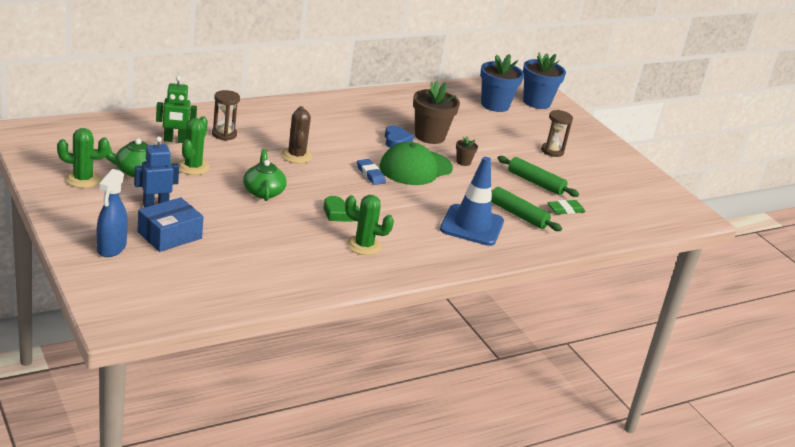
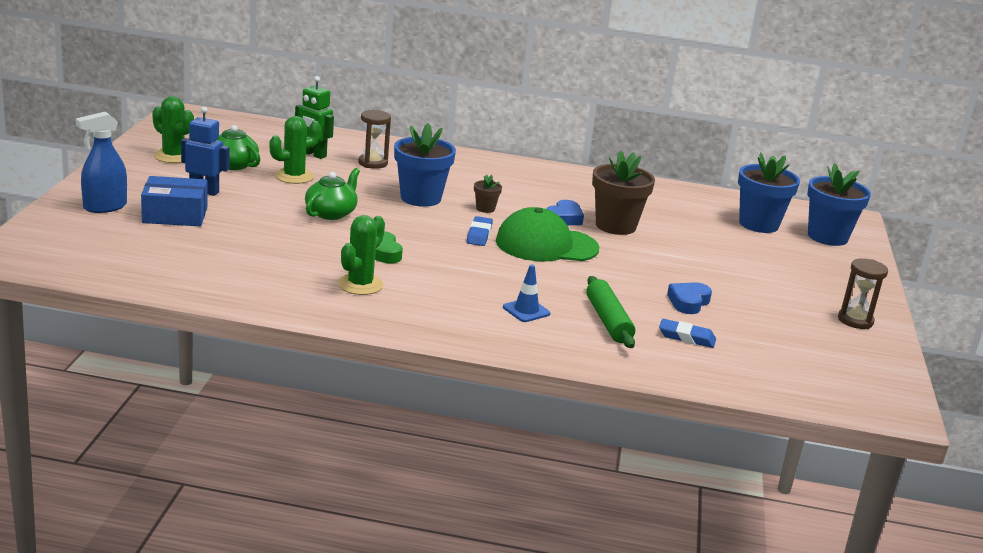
camera: 40 degrees right, 5 degrees down
brown cactus [281,106,313,164] -> blue flower pot [394,123,456,207]
green cactus [345,195,394,255] -> green cactus turned 60 degrees clockwise [338,215,385,295]
blue traffic cone [440,157,504,246] -> blue traffic cone [503,264,550,322], size x0.48
brown flower pot [456,136,478,166] -> brown flower pot moved to [474,174,502,213]
green rolling pin [497,156,579,197] -> blue heart [667,282,712,314]
brown hourglass [541,110,573,157] -> brown hourglass moved to [838,258,888,329]
green eraser [547,200,585,214] -> blue eraser [659,319,716,348]

